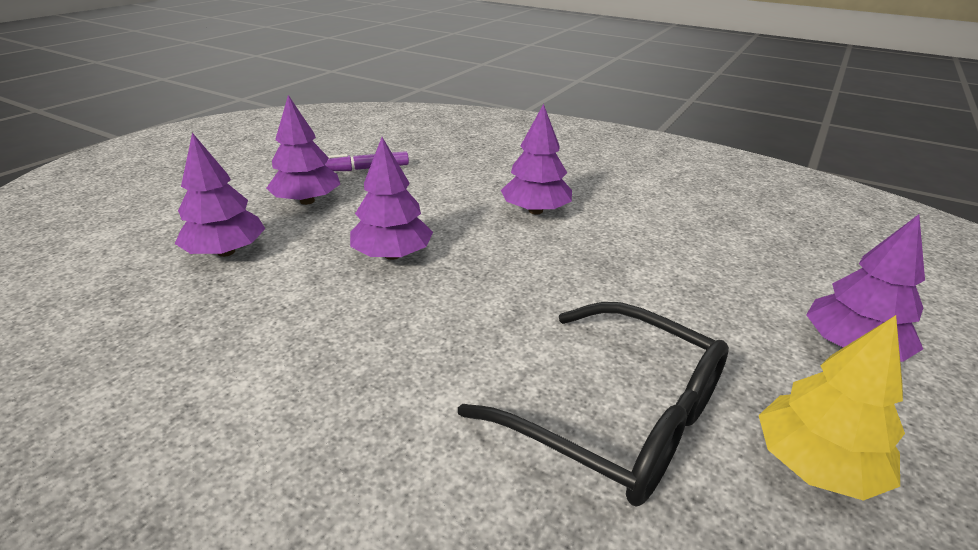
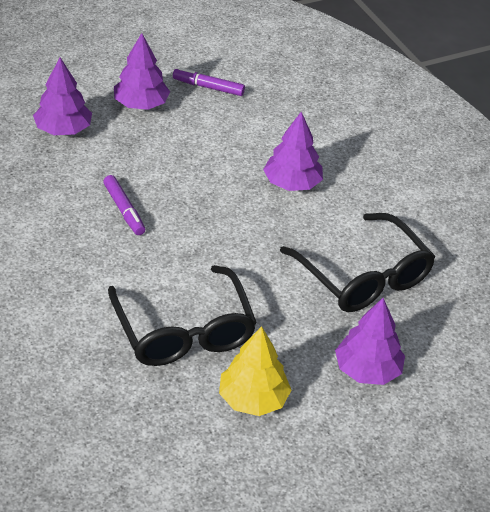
camera: 30 degrees right, 10 degrees up
purple tree [350,137,433,260] -> none
none -> purple marker [103,175,145,235]
none -> black glasses [280,213,435,312]

